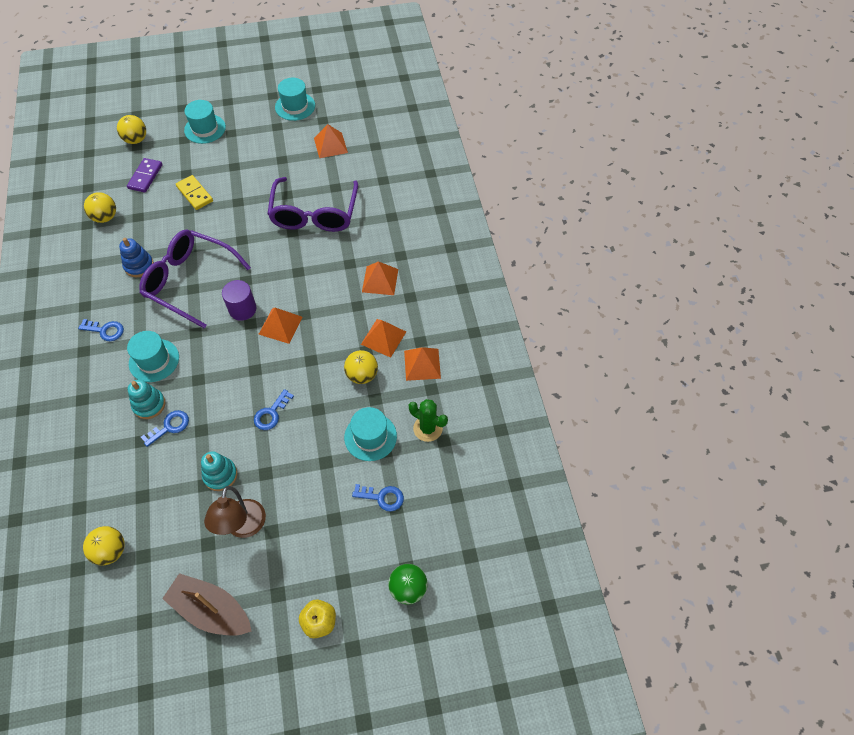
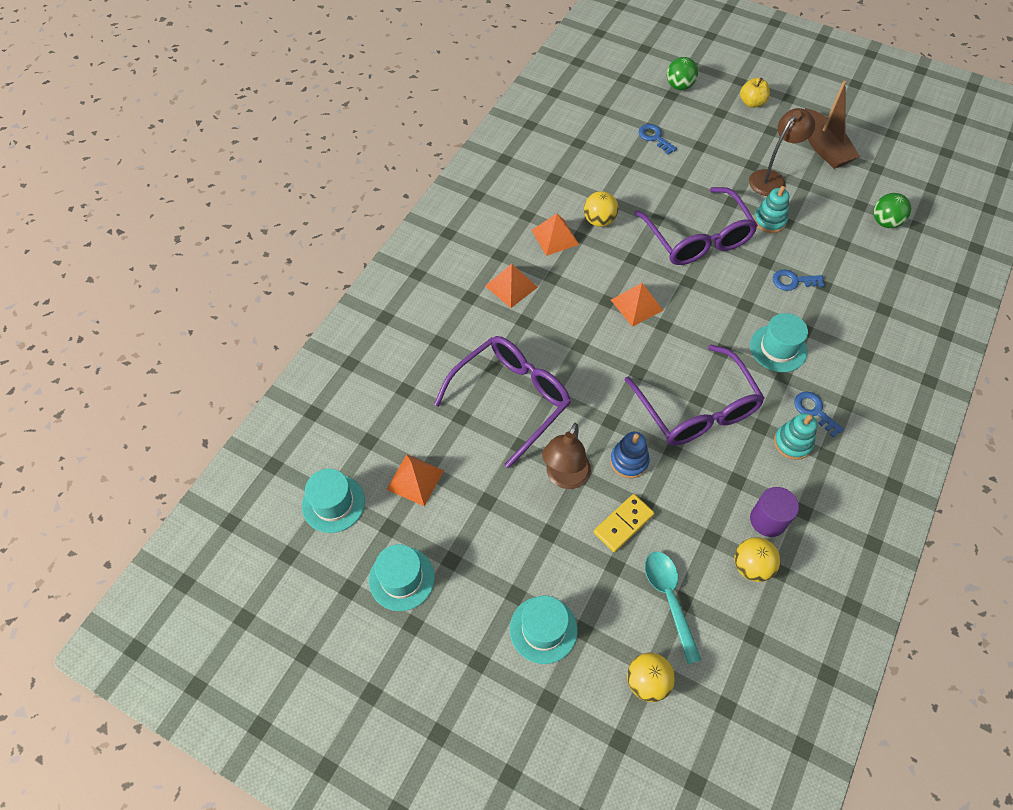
camera: 140 degrees left, 0 degrees up
yellow ball [83,526,125,566] -> green ball [873,193,911,228]
blue stacking toy [119,238,154,277] -> blue stacking toy moved to [610,432,650,478]
purple domino [127,158,162,193] -> turquoise spoon [645,552,701,664]
turquoise stacking toy [128,380,166,419] -> turquoise stacking toy moved to [774,413,817,460]
yellow domino [176,175,213,210] -> yellow domino turned 45 degrees clockwise [594,494,655,552]
purple cylinder [222,280,257,321] -> purple cylinder moved to [750,487,799,537]
blue key [254,389,294,430] -> purple glasses [634,187,758,265]
turquoise hat [344,407,397,461] -> turquoise hat moved to [302,469,365,533]
orange pyramid [404,347,441,381] -> none
green cactus [409,399,448,442] -> none
none -> brown lamp [542,423,591,489]

